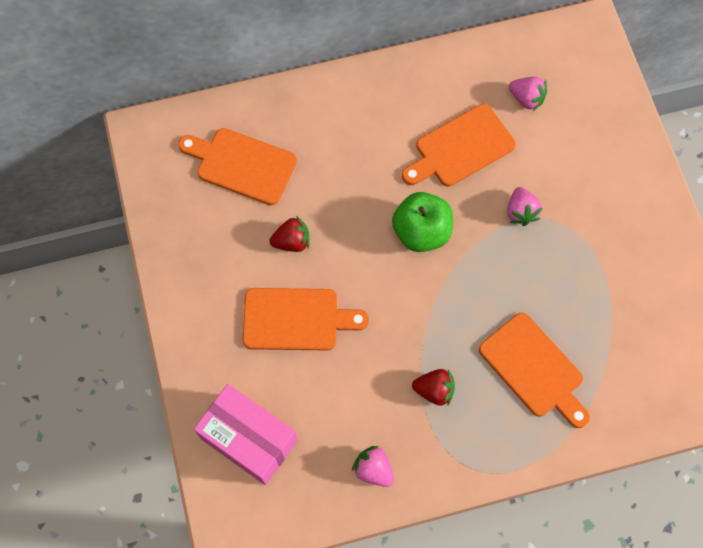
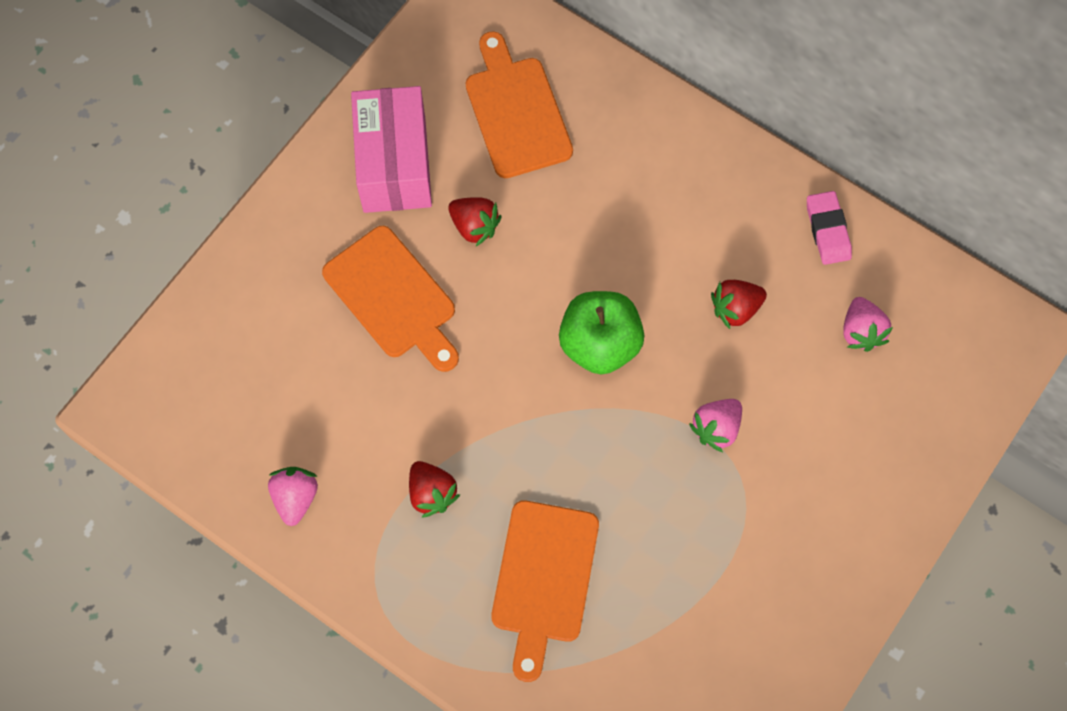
camera: 50 degrees right, 0 degrees up
pink box [194,384,298,485] -> pink box moved to [351,86,432,213]
orange cutting board [402,104,516,187] -> red strawberry [711,280,767,329]
none -> pink eraser [807,191,852,265]

